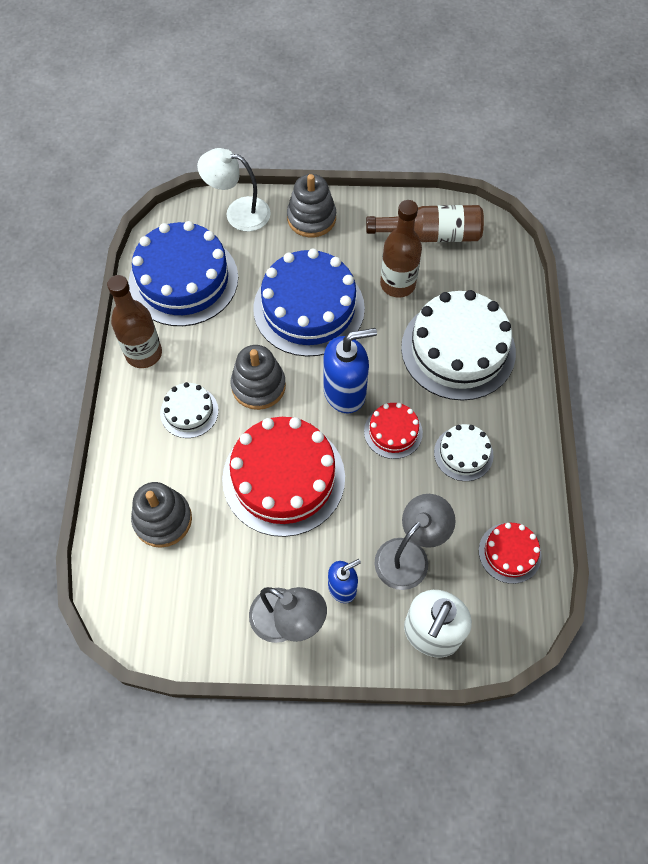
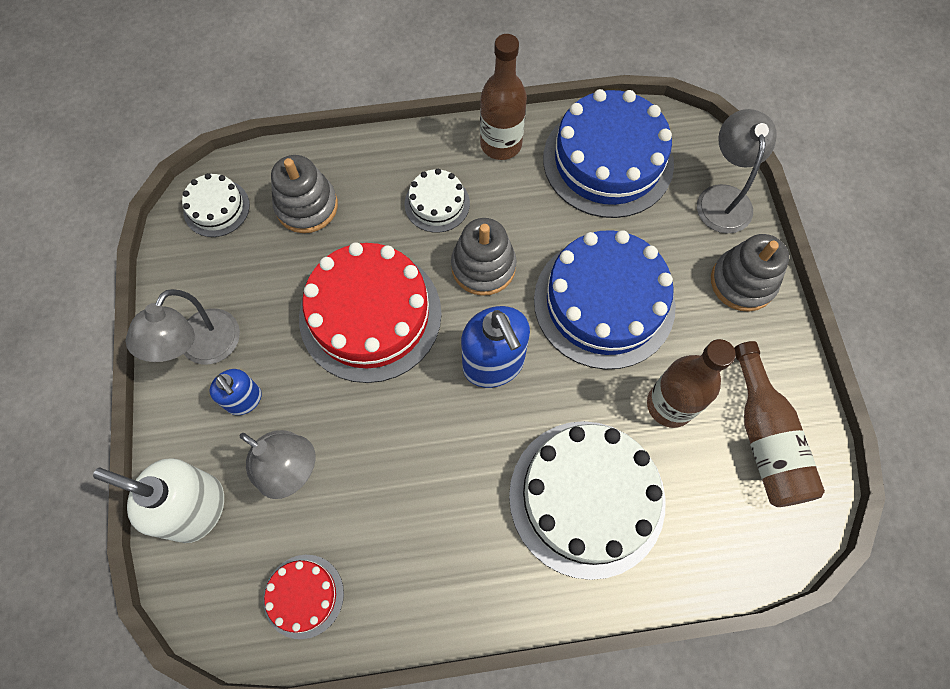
camera: 80 degrees right, 5 degrees up
white lamp [197,148,271,232] -> grey lamp [697,109,777,233]
red cake [364,403,423,459] -> none
white cake [434,424,494,481] -> white cake moved to [182,173,250,237]

